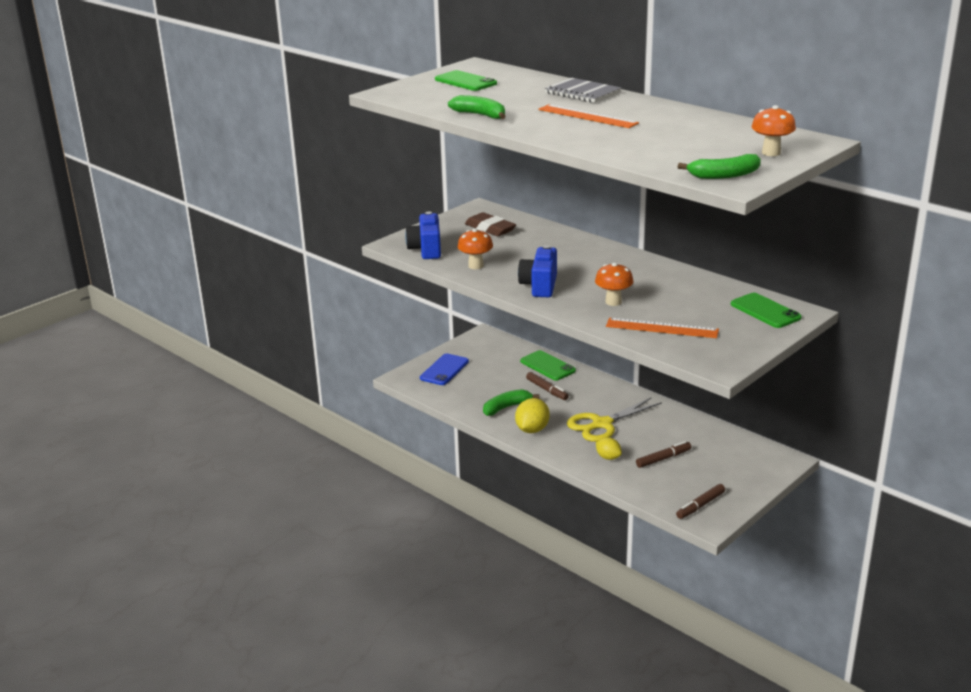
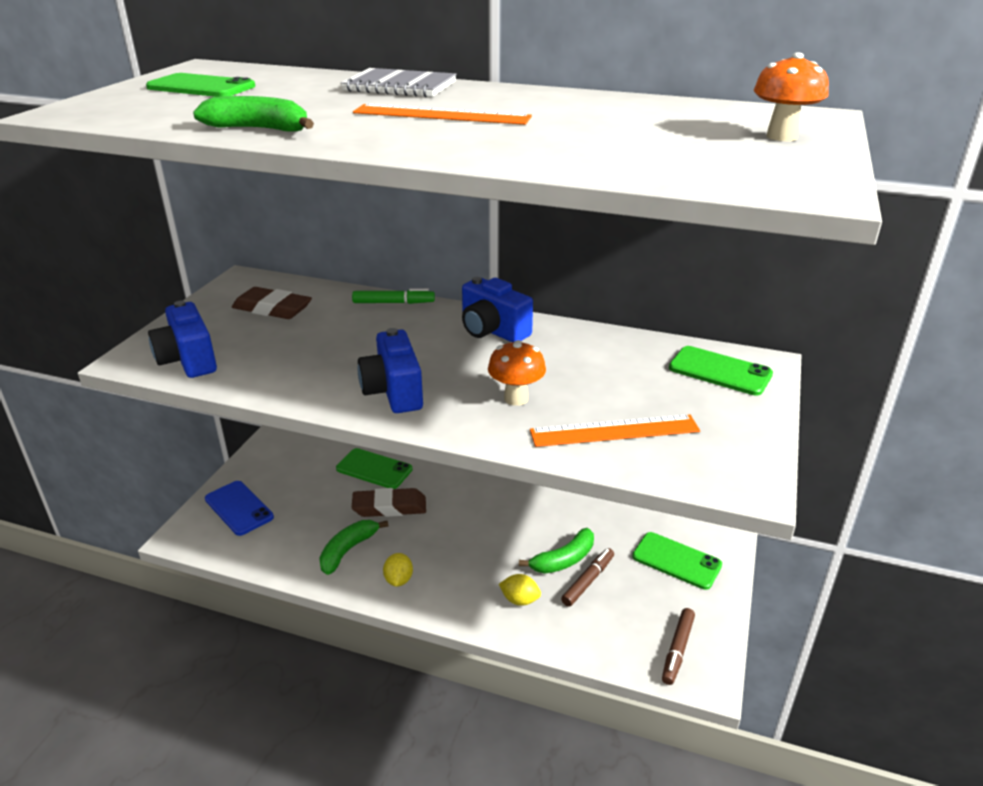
camera: 25 degrees left, 5 degrees up
blue phone [420,353,469,385] -> blue phone turned 45 degrees counterclockwise [205,481,274,536]
orange mushroom [458,229,493,269] -> none
yellow lemon [515,398,550,433] -> yellow lemon [383,553,413,587], size x0.63
brown marker [526,372,569,400] -> brown eraser [352,488,426,517]
yellow scissors [567,397,662,442] -> none
green banana [678,154,761,179] -> green banana moved to [519,528,594,574]
none -> green marker [352,288,435,304]
none -> blue camera [462,277,533,342]
none -> green phone [632,532,722,590]

